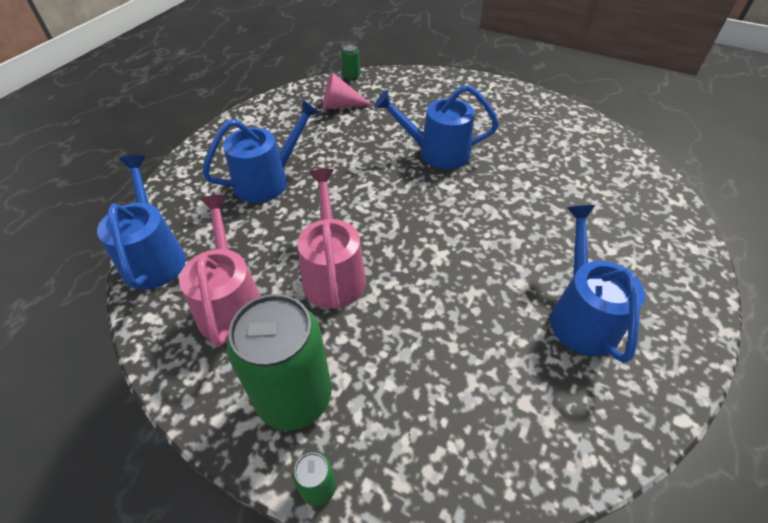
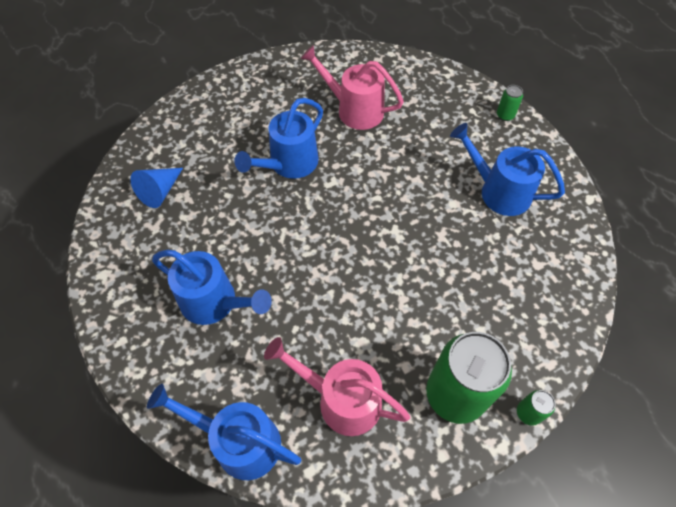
camera: 55 degrees left, 10 degrees up
blue watering can [202,99,320,203] -> blue watering can turned 120 degrees clockwise [152,250,272,325]
pink watering can [297,169,366,309] -> pink watering can moved to [300,45,404,130]
pink cone [323,72,372,110] -> blue cone [130,168,183,208]
green can [341,44,360,80] -> green can moved to [497,85,523,121]

